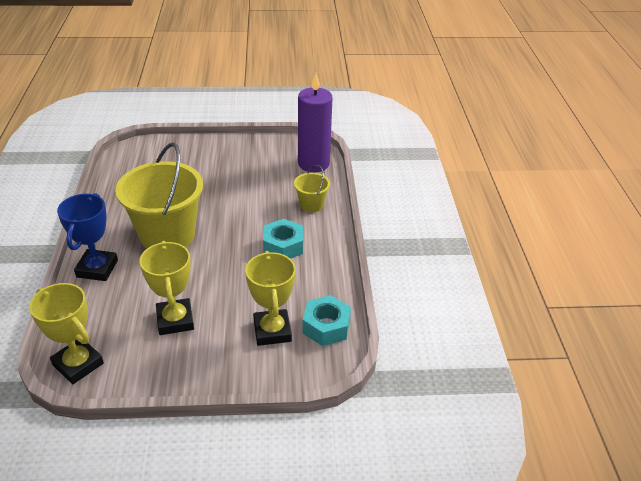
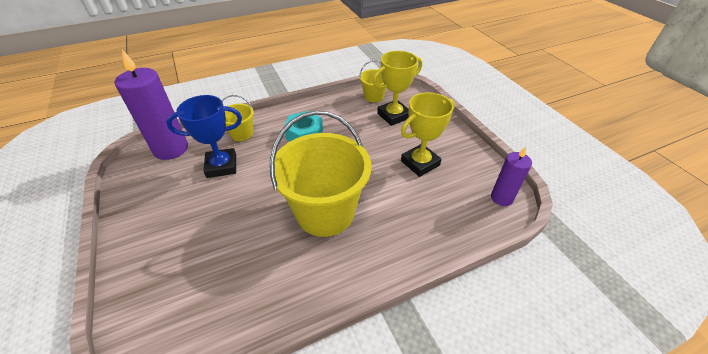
camera: 110 degrees left, 5 degrees up
yellow trophy [29,283,104,384] -> purple candle [491,146,532,206]
blue trophy [57,193,118,281] -> blue trophy moved to [166,95,242,178]
turquoise nut [302,295,351,346] -> yellow bucket [359,60,386,102]

